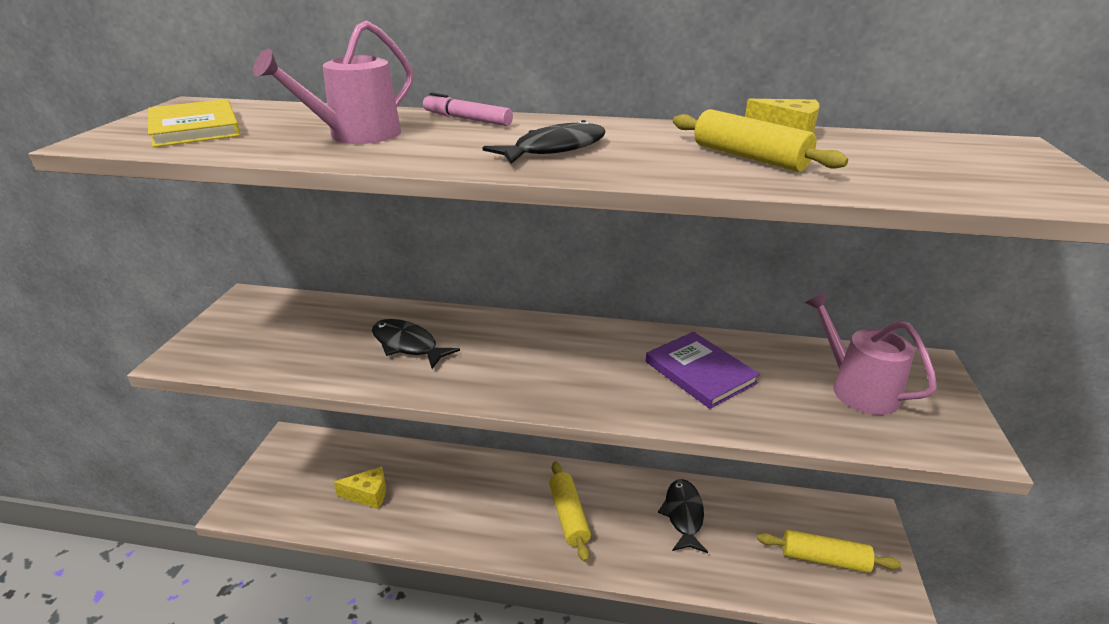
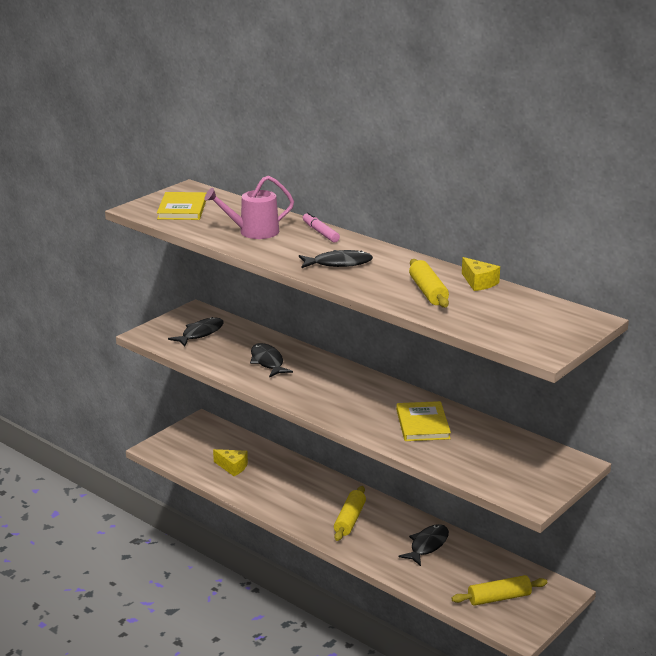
camera: 30 degrees right, 5 degrees down
purple book [646,332,760,409] -> yellow book [396,401,451,441]
yellow rolling pin [757,529,901,573] -> yellow rolling pin turned 60 degrees counterclockwise [451,575,547,606]
pink watering can [805,292,937,415] -> none
none -> black fish [168,317,224,347]

